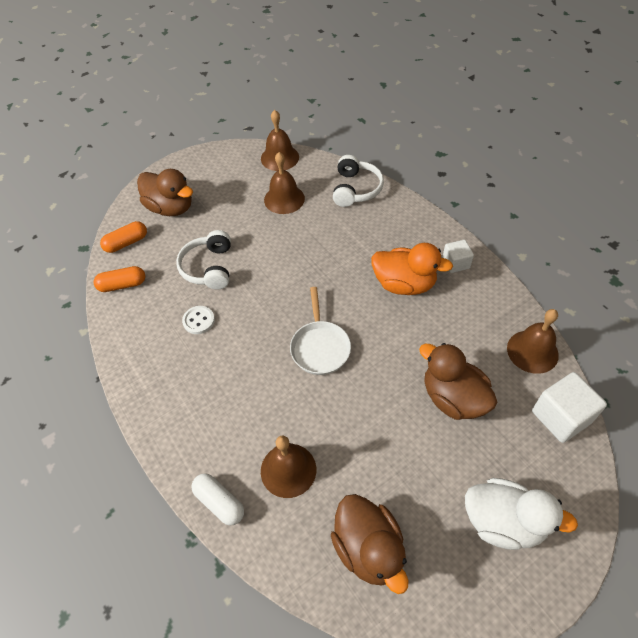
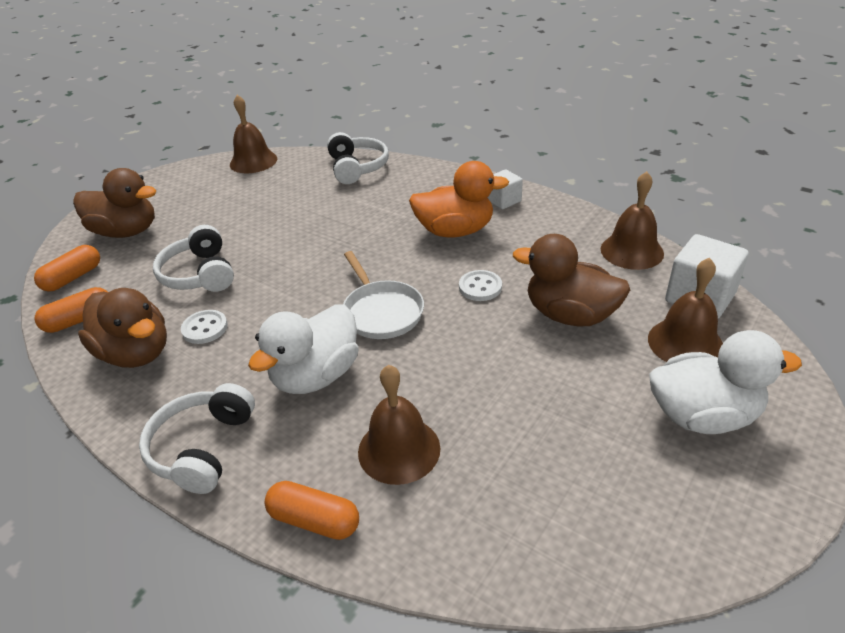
camera: 20 degrees left, 15 degrees down
white capsule [191,473,244,526] -> orange capsule [265,481,359,540]
brown bell [264,152,305,214] -> brown bell moved to [648,257,723,362]
brown duck [331,494,409,594] -> brown duck moved to [78,288,167,368]
none -> white headphones [139,383,255,494]
none -> white duck [248,305,359,394]
none -> white button [459,270,502,301]

